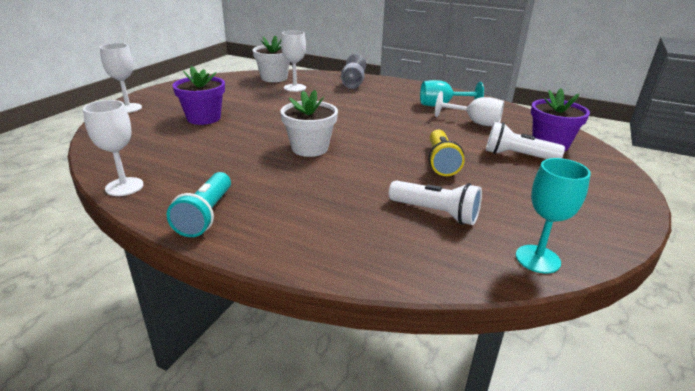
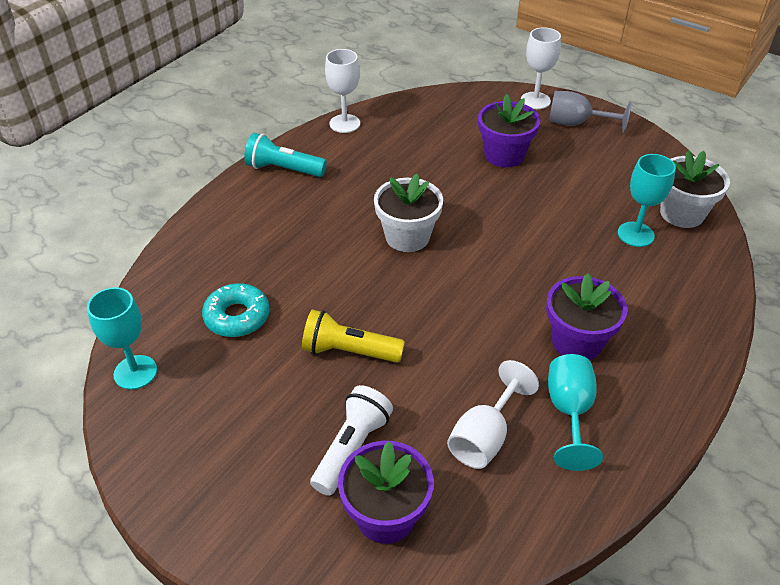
camera: 100 degrees right, 15 degrees up
white goblet [281,30,306,92] -> turquoise goblet [618,154,676,247]
grey goblet [341,54,366,89] -> grey goblet moved to [549,91,631,134]
white flashlight [389,180,482,225] -> turquoise donut [202,283,270,337]
none -> purple flower pot [546,273,627,360]

